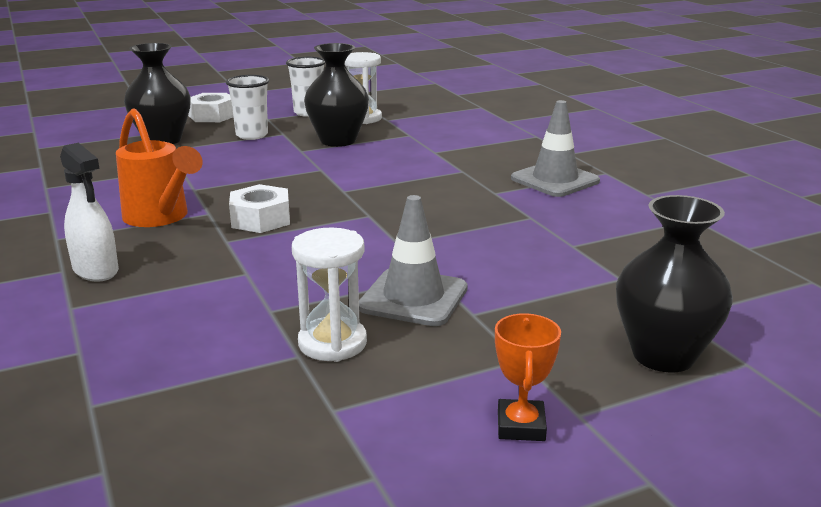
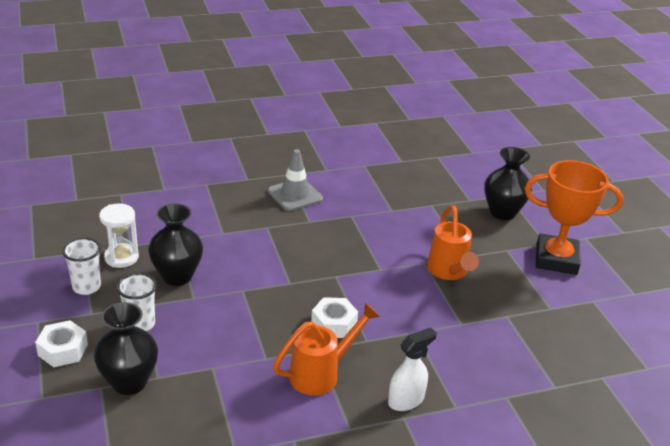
camera: 85 degrees left, 10 degrees up
white hourglass [292,228,367,362] -> none
grey traffic cone [359,195,468,326] -> orange watering can [427,205,479,280]
orange trophy [495,313,561,441] -> orange trophy [525,160,623,275], size x2.21

